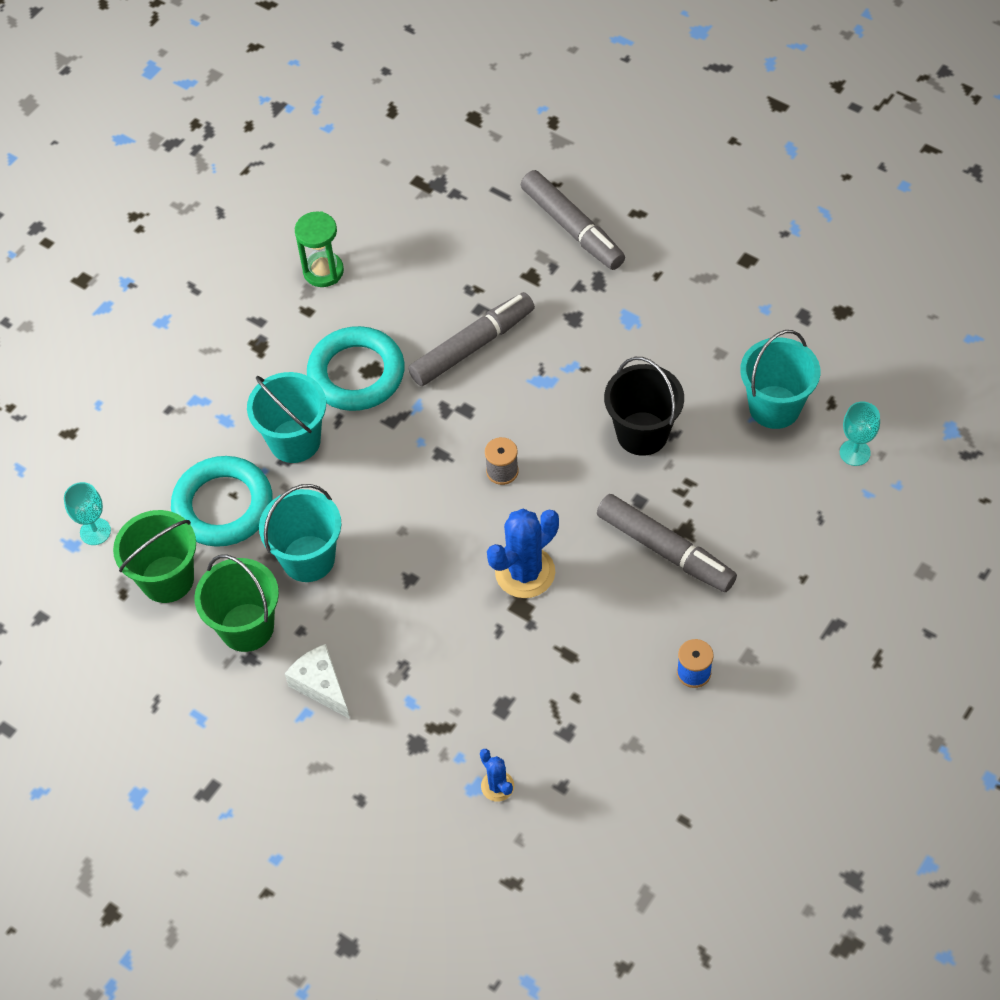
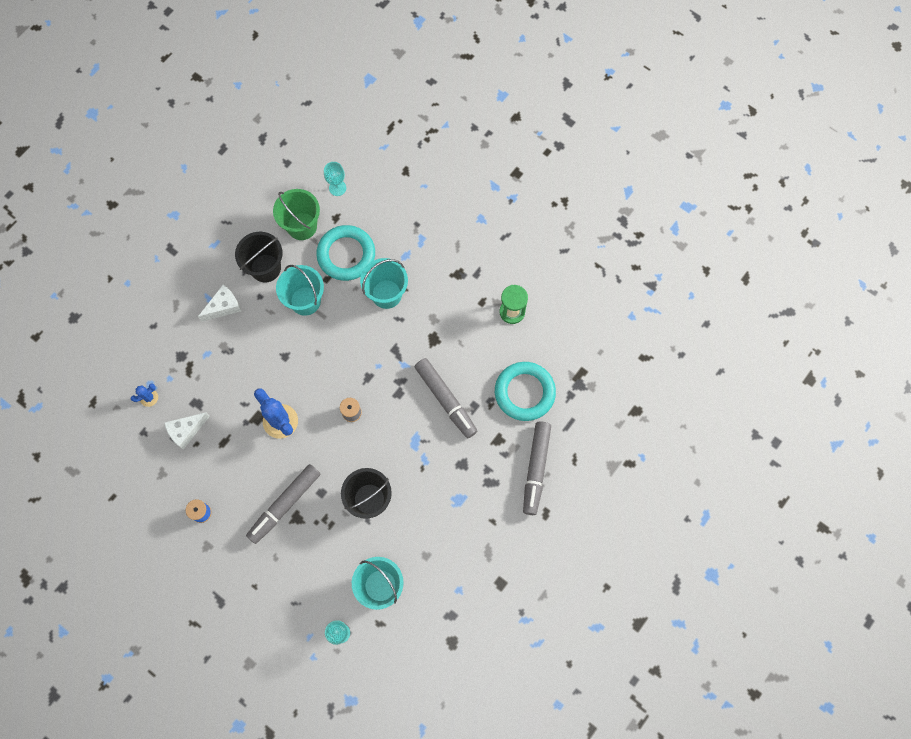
camera: 90 degrees right, 15 degrees up
green bucket [194,555,279,652] -> black bucket [235,232,283,283]
turquoise ring [307,326,405,411] -> turquoise ring moved to [495,362,556,421]
grey marker [521,170,625,270] -> grey marker turned 45 degrees counterclockwise [523,422,551,515]
none -> white cheese [164,412,210,450]

